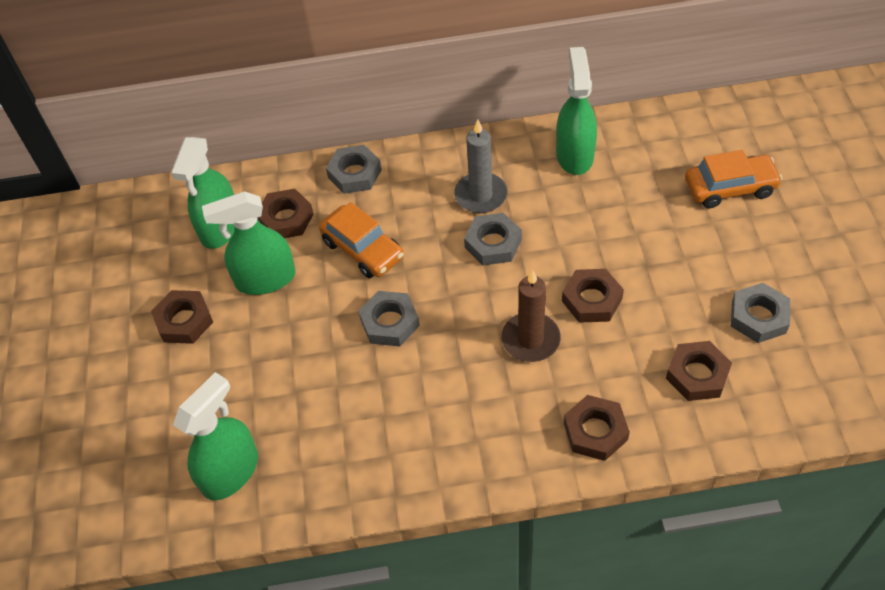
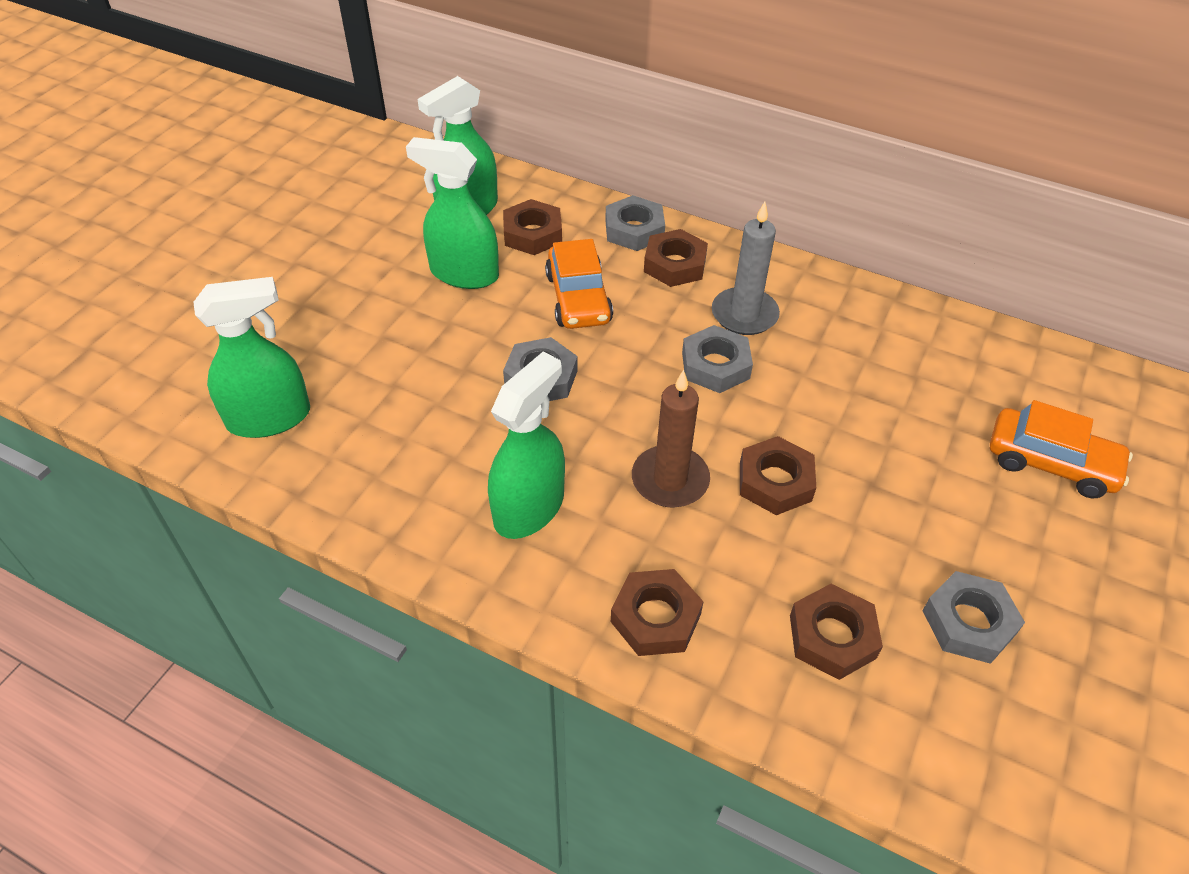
camera: 30 degrees right, 5 degrees down
brown nut [151,290,213,344] -> brown nut moved to [644,229,708,287]
green spray bottle [556,47,597,175] -> green spray bottle moved to [488,352,565,539]

